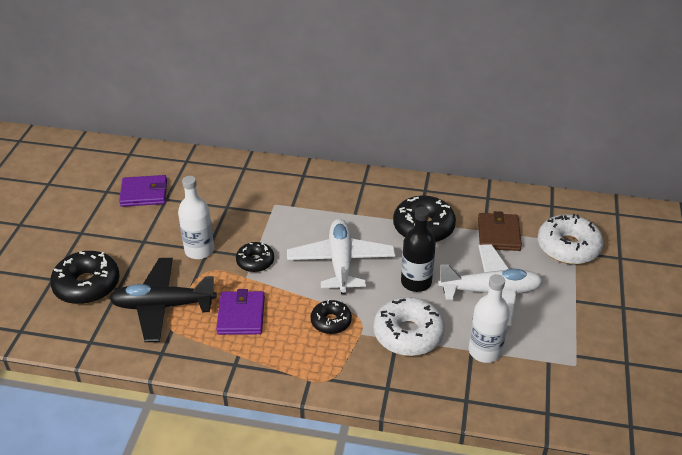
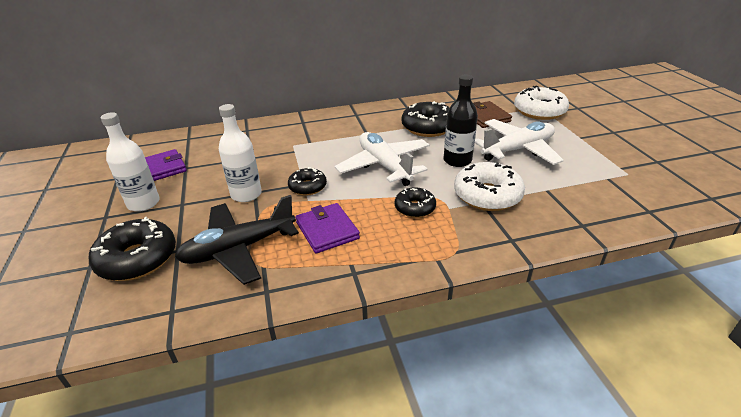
camera: 25 degrees left, 5 degrees down
white bottle [469,274,510,363] -> white bottle moved to [101,112,160,212]

